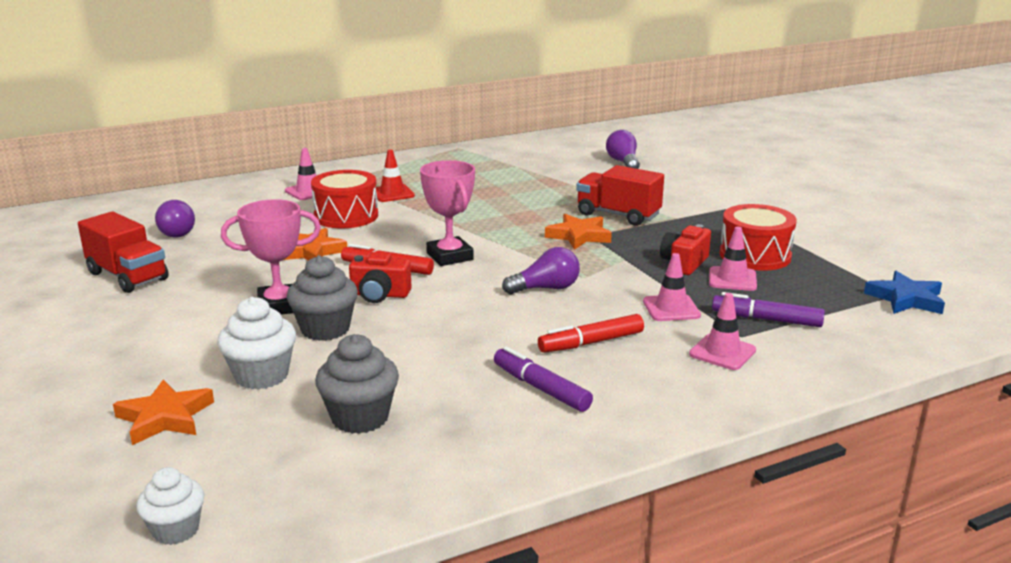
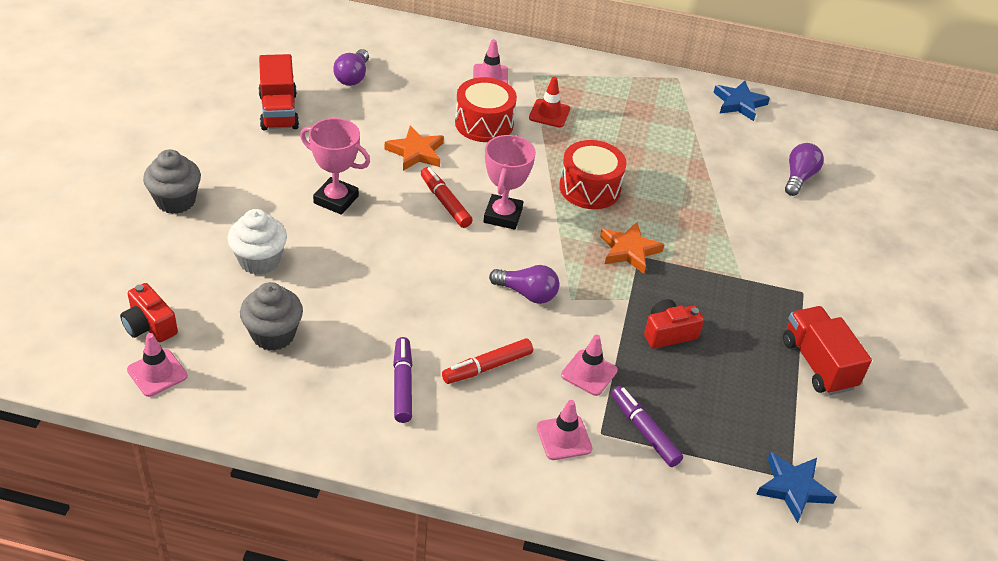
camera: 35 degrees right, 20 degrees up
orange star [113,379,214,445] -> none
white cupcake [136,467,204,545] -> none
grey cupcake [287,255,358,341] -> grey cupcake moved to [143,149,201,214]
red camera [349,252,412,303] -> red camera moved to [120,283,178,342]
red marker [538,314,644,353] -> red marker turned 45 degrees counterclockwise [442,338,533,384]
red truck [576,165,664,226] -> red truck moved to [783,306,872,395]
pink traffic cone [709,227,757,291] -> pink traffic cone moved to [127,333,188,397]
red drum [719,204,797,271] -> red drum moved to [559,140,627,209]
none -> blue star [713,81,770,121]

